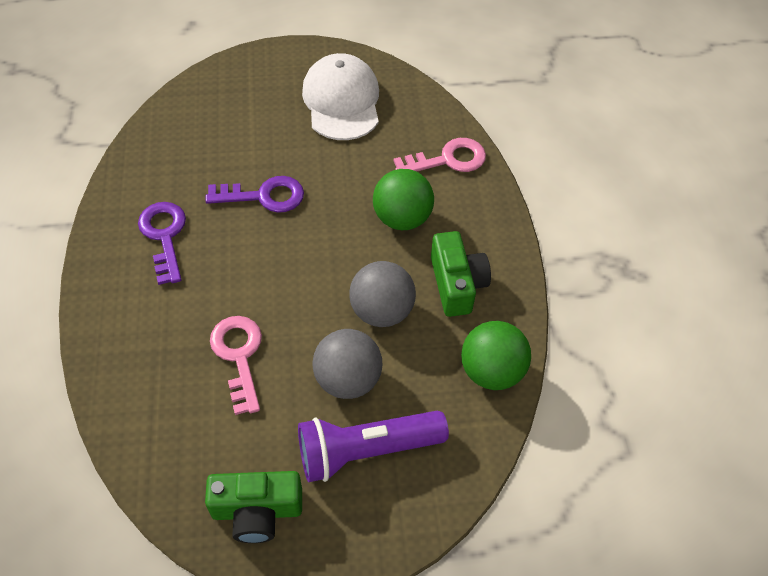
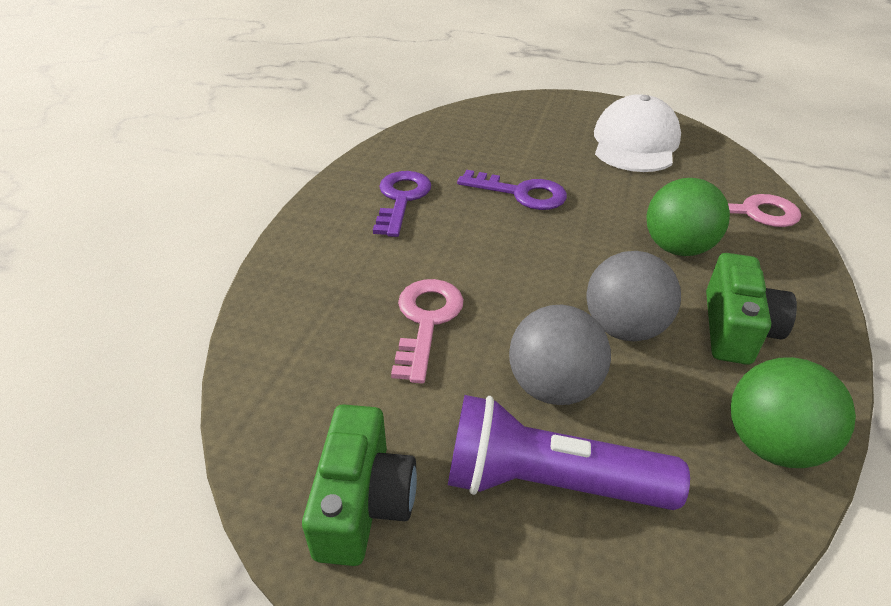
camera: 25 degrees right, 15 degrees down
green camera [205,471,302,543] -> green camera turned 105 degrees counterclockwise [302,404,417,566]

